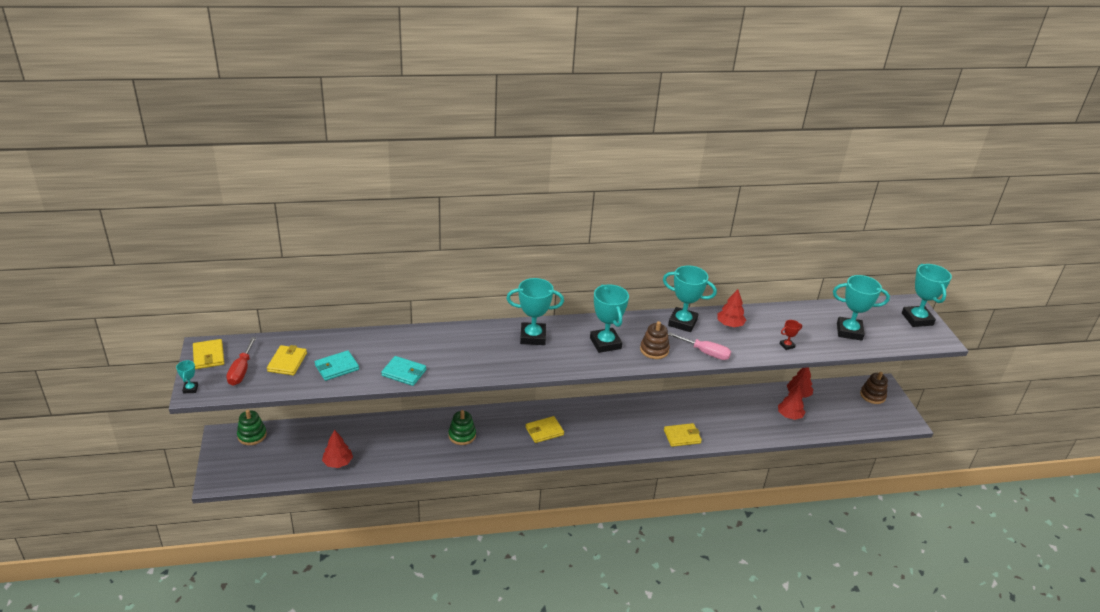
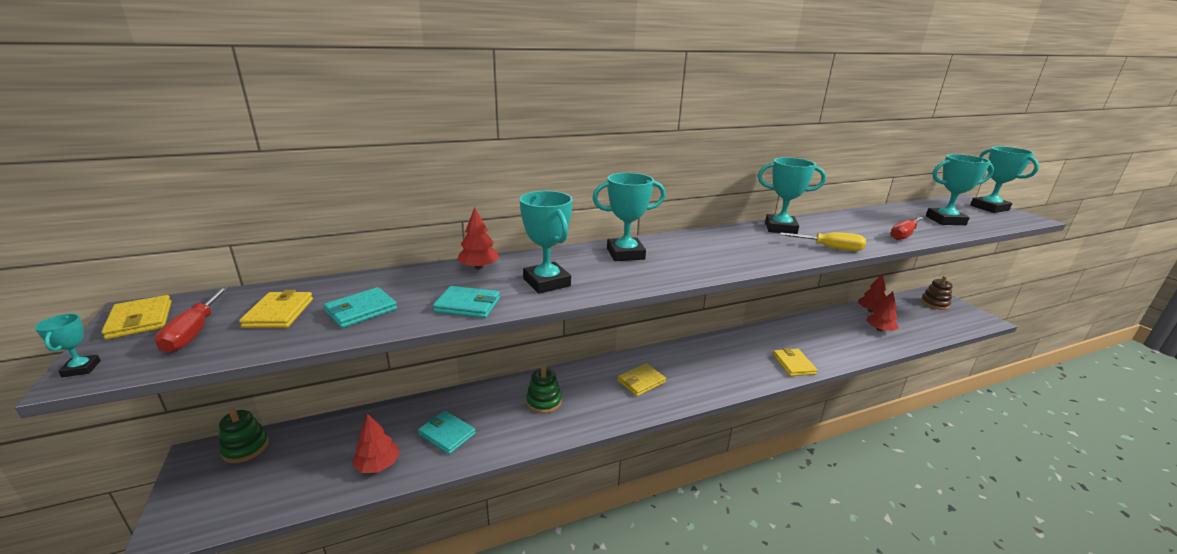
camera: 10 degrees left, 10 degrees down
turquoise trophy [590,284,629,353] -> turquoise trophy moved to [519,191,573,294]
brown stacking toy [640,321,670,359] -> none
yellow wallet [664,423,702,447] -> yellow wallet turned 75 degrees counterclockwise [773,348,818,376]
pink screwdriver [668,332,731,360] -> yellow screwdriver [780,232,866,251]
red tree [717,289,746,327] -> red tree moved to [457,207,500,269]
red trophy [779,320,802,350] -> red screwdriver [890,217,924,240]
none -> turquoise wallet [418,411,476,454]

